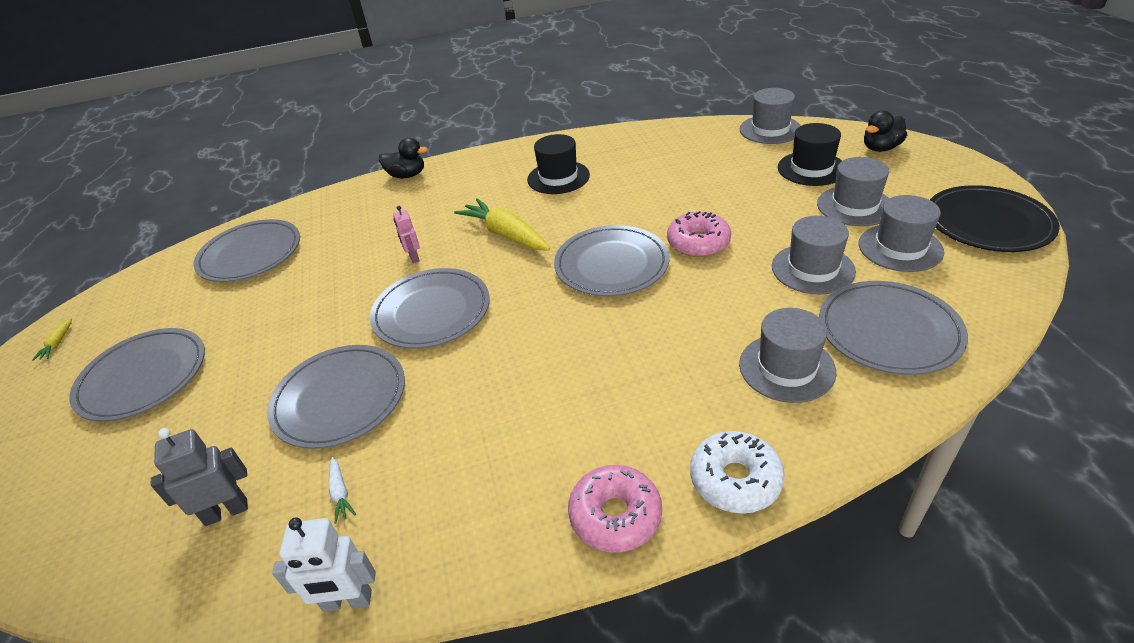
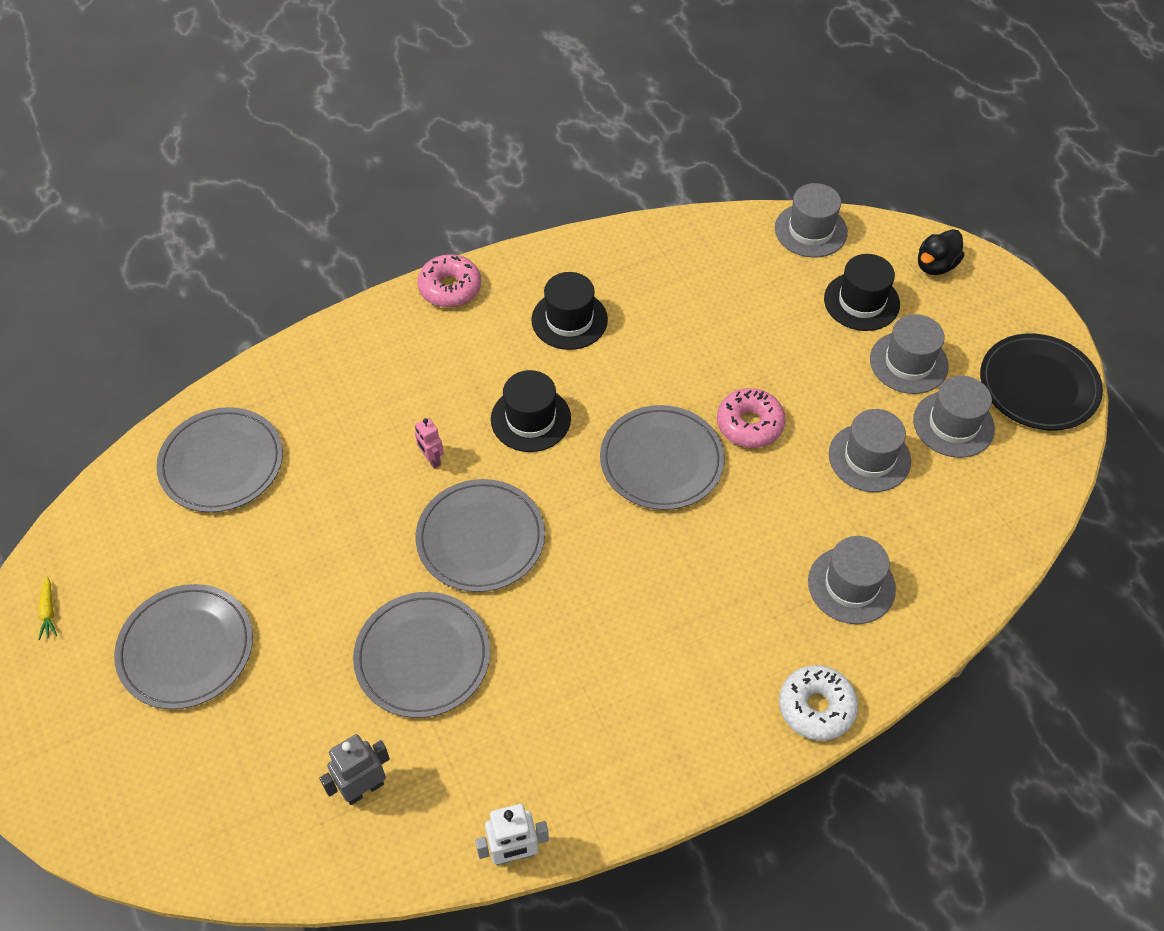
camera: 15 degrees left, 15 degrees up
white carrot [329,457,356,524] -> none
black duck [379,138,428,178] -> none
yellow carrot [454,198,550,251] -> black hat [491,370,571,452]
pink donut [568,465,662,552] -> pink donut moved to [417,254,481,308]
grey plate [819,281,968,375] -> none

